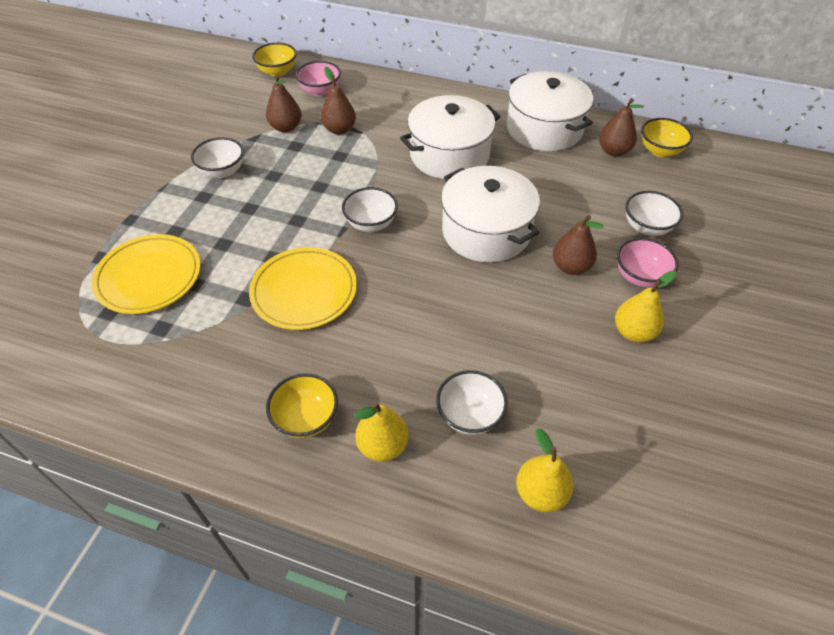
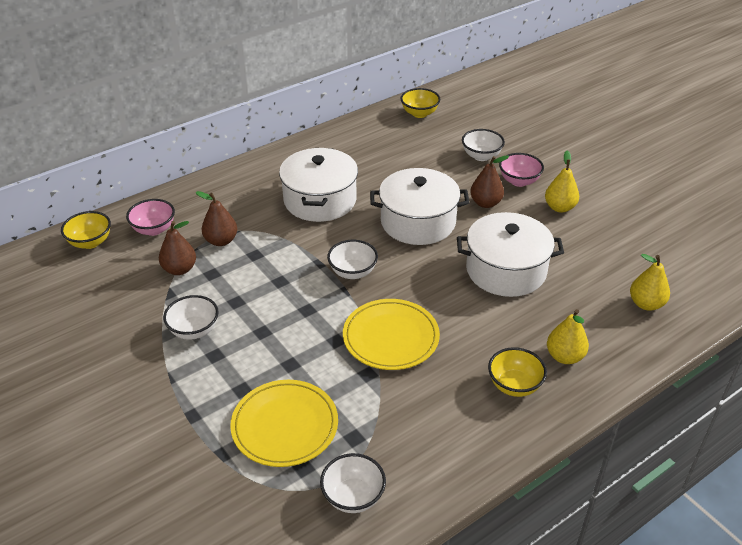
camera: 55 degrees left, 10 degrees down
white bowl [436,370,508,435] -> white bowl moved to [320,453,386,513]
white pot [507,71,594,152] -> white pot moved to [457,212,564,297]
brown pear [599,98,644,156] -> none

